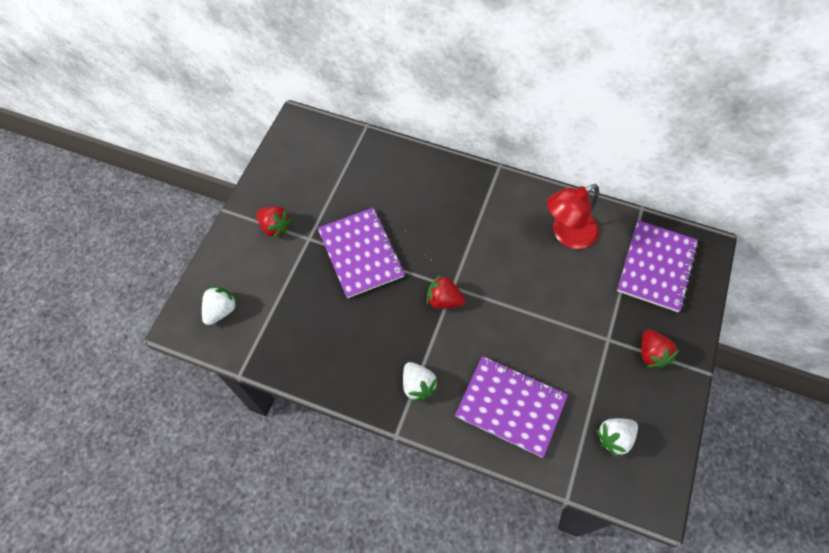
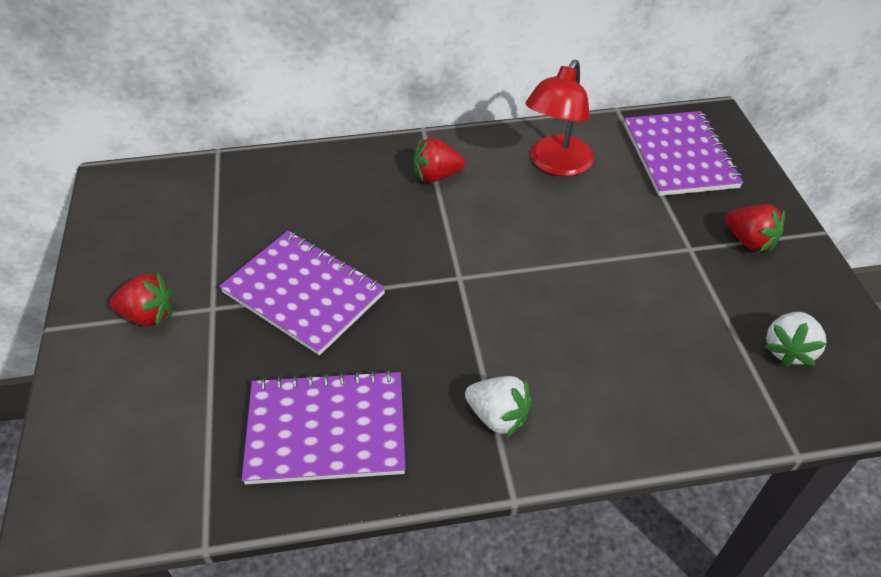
camera: 30 degrees left, 15 degrees down
white strawberry [202,286,238,325] -> none
red strawberry [427,274,465,309] -> red strawberry moved to [414,138,465,183]
purple notebook [455,356,568,457] -> purple notebook moved to [242,370,405,485]

